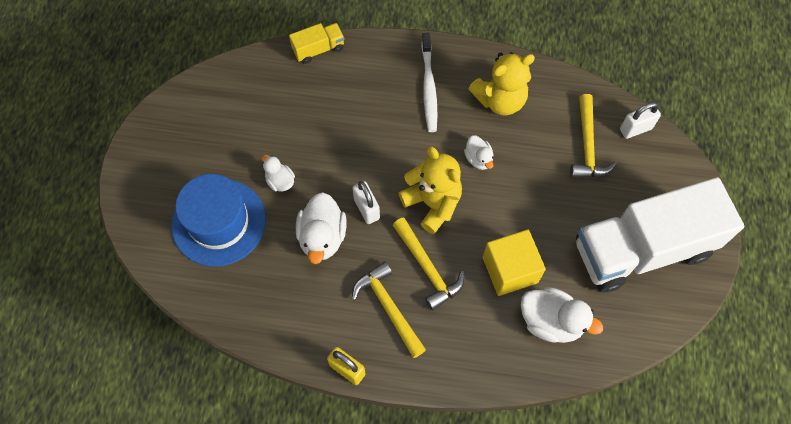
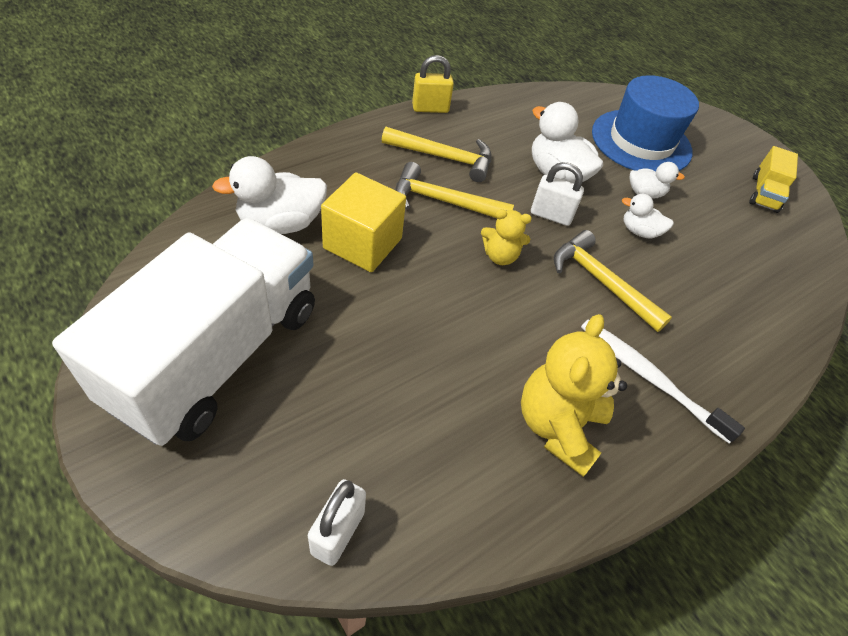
camera: 130 degrees right, 15 degrees down
yellow truck [289,23,344,64] -> yellow truck moved to [749,146,798,213]
yellow teddy bear [398,146,462,234] -> yellow teddy bear [481,209,532,265], size x0.56
white duck [464,135,494,170] -> white duck moved to [622,194,674,239]
yellow hammer [570,94,617,178] -> yellow hammer moved to [554,230,672,332]

